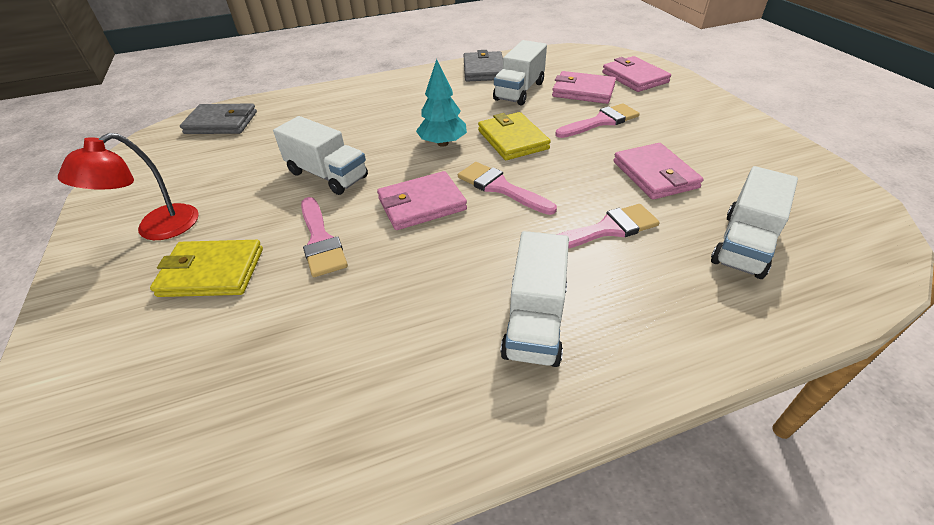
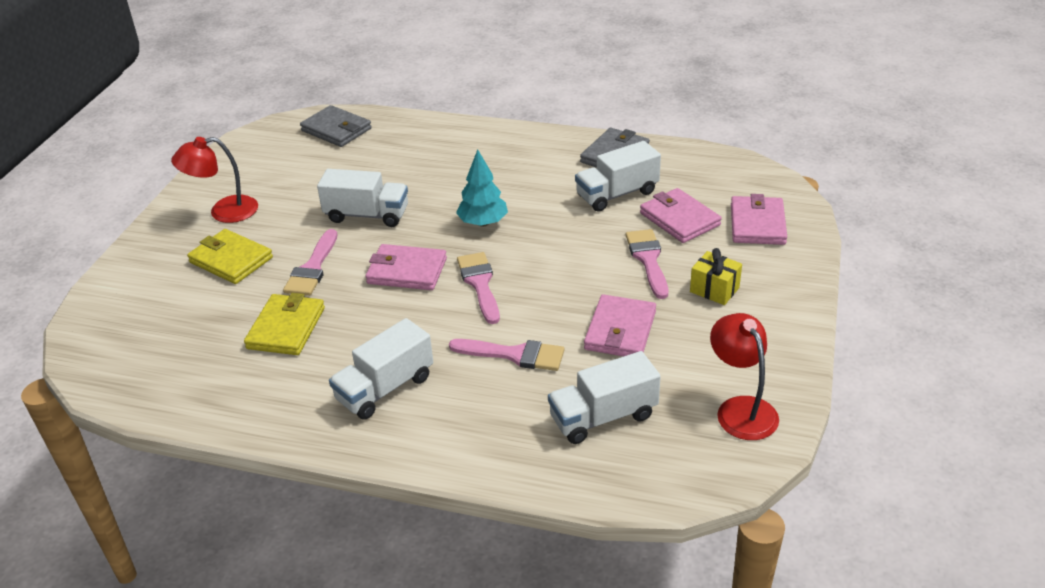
camera: 35 degrees right, 5 degrees down
white truck [273,116,368,195] -> white truck turned 60 degrees counterclockwise [317,169,408,227]
yellow wallet [478,112,551,160] -> yellow wallet moved to [244,293,325,355]
pink brush [555,103,640,138] -> pink brush turned 105 degrees counterclockwise [625,229,668,299]
none -> yellow gift [690,248,742,305]
none -> red lamp [710,313,779,440]

